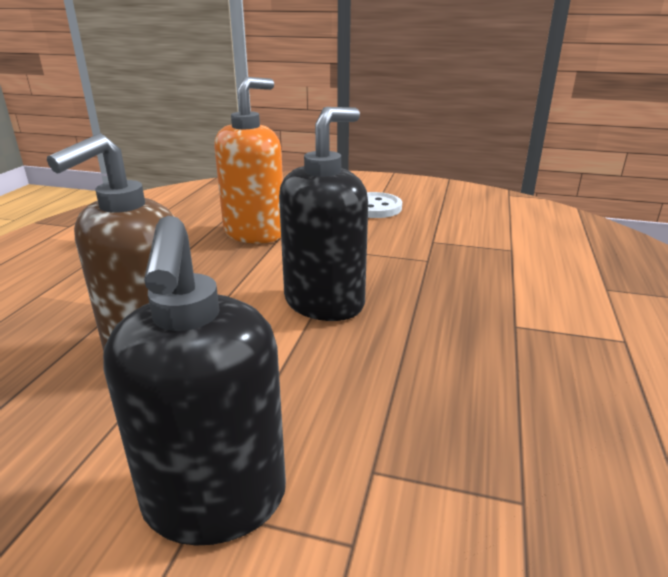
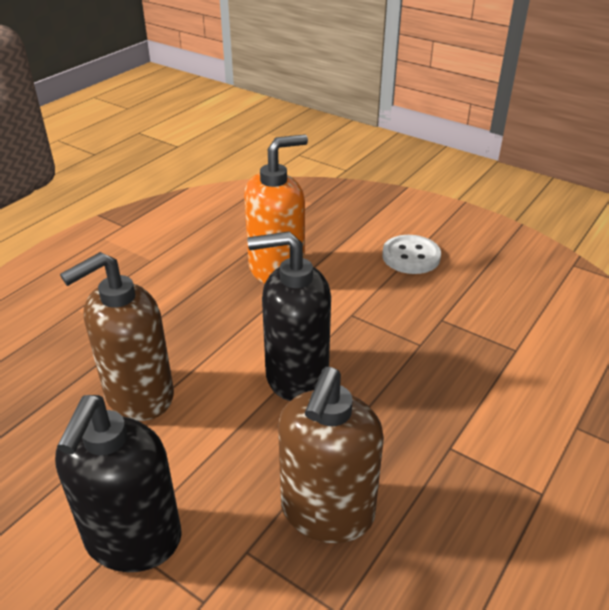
camera: 20 degrees right, 10 degrees up
black soap dispenser [279,107,368,321] -> black soap dispenser turned 150 degrees counterclockwise [247,231,331,401]
none -> brown soap dispenser [278,367,384,543]

